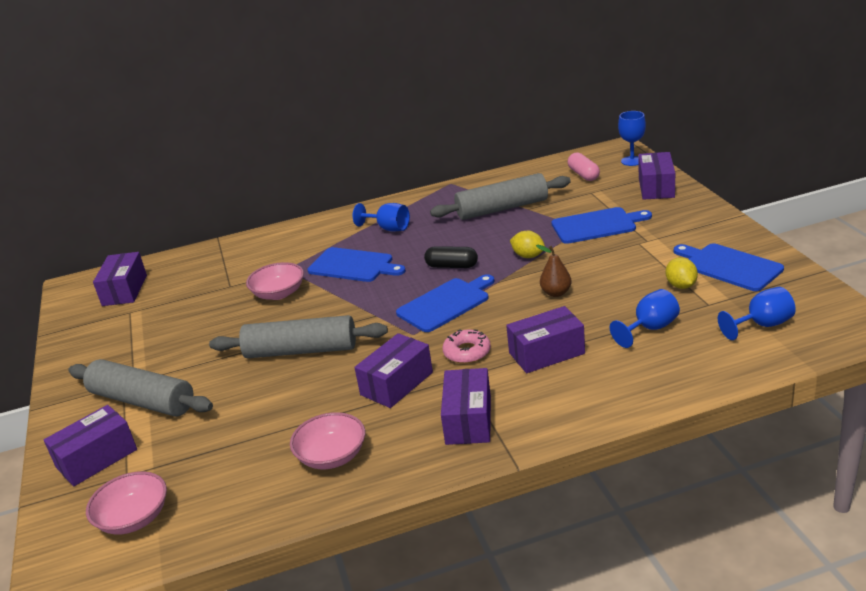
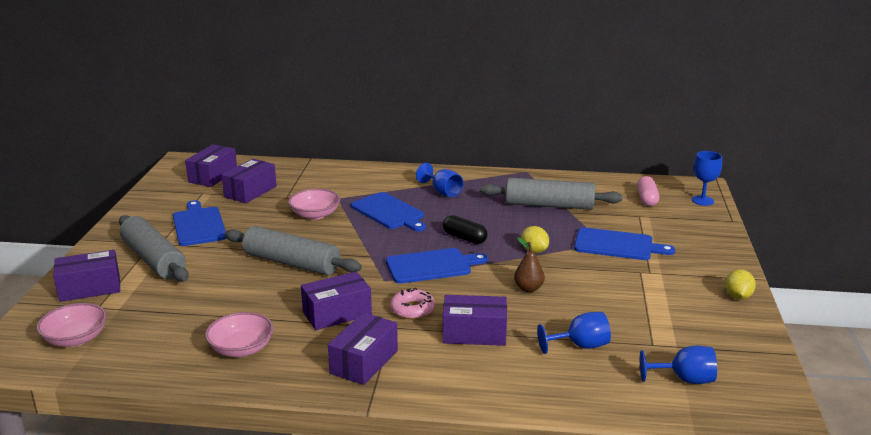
camera: 20 degrees right, 5 degrees down
purple box [639,152,675,200] -> purple box moved to [221,159,277,203]
yellow lemon [666,257,698,289] -> yellow lemon moved to [725,269,756,300]
blue cutting board [674,243,784,291] -> blue cutting board moved to [173,200,226,246]

